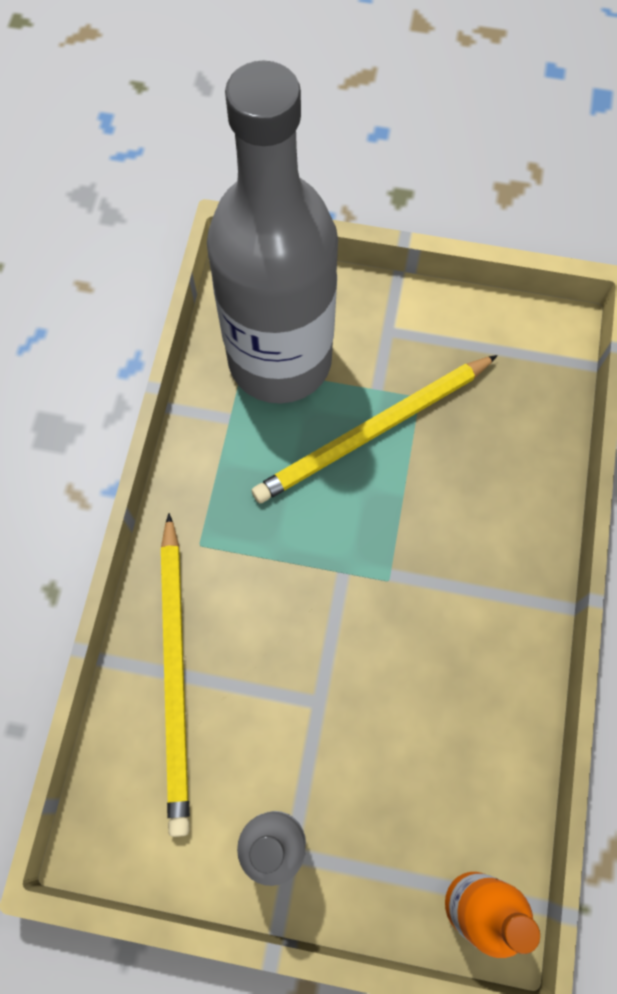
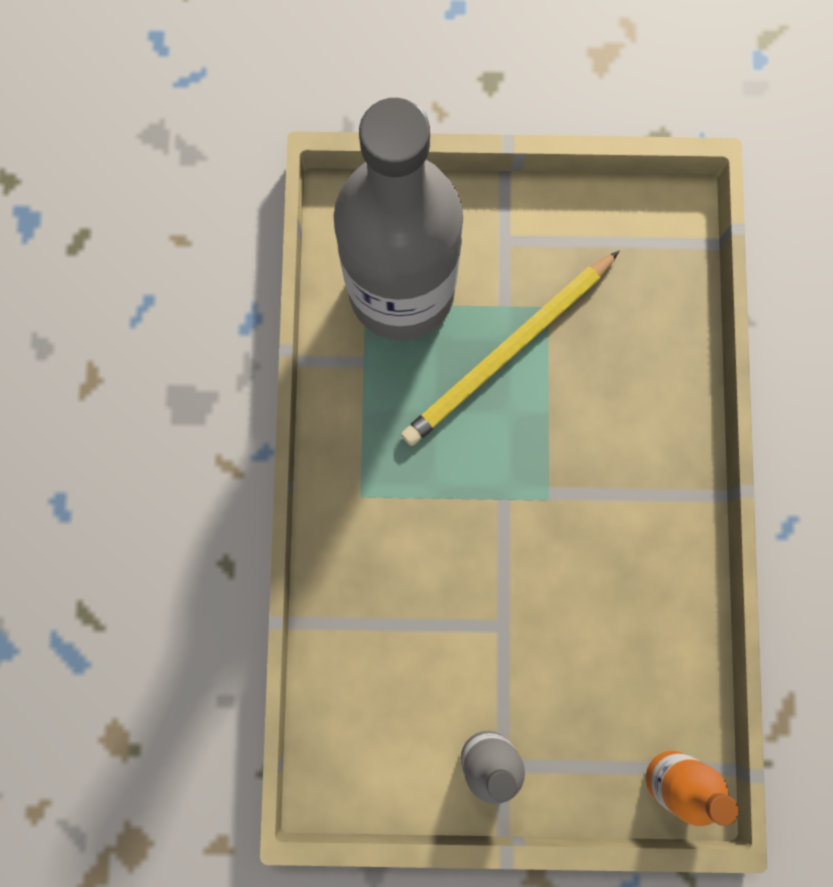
camera: 10 degrees left, 10 degrees up
yellow pencil [161,513,190,837] -> none

